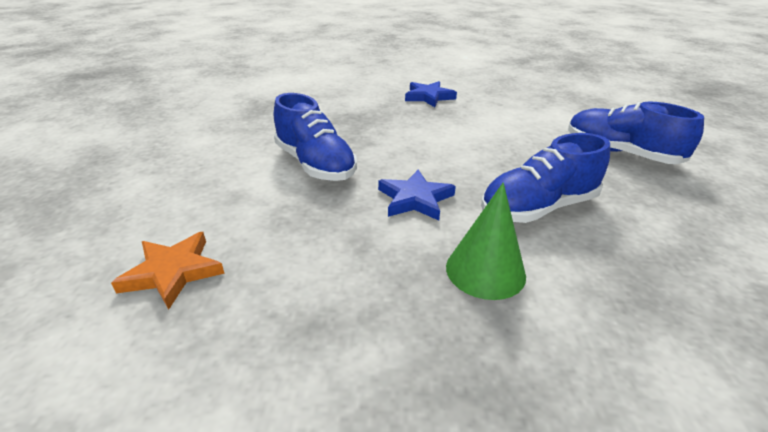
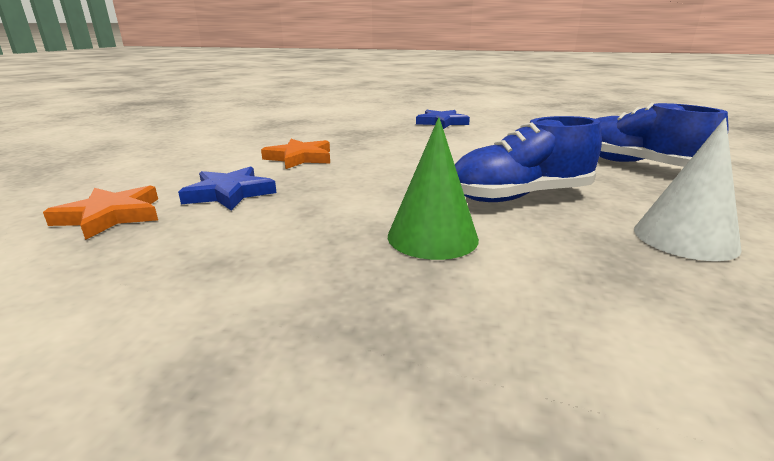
camera: 10 degrees right, 10 degrees down
blue shoe [274,93,357,181] -> orange star [261,139,330,169]
blue star [378,170,456,220] -> blue star moved to [178,166,276,211]
none -> white cone [634,118,742,261]

